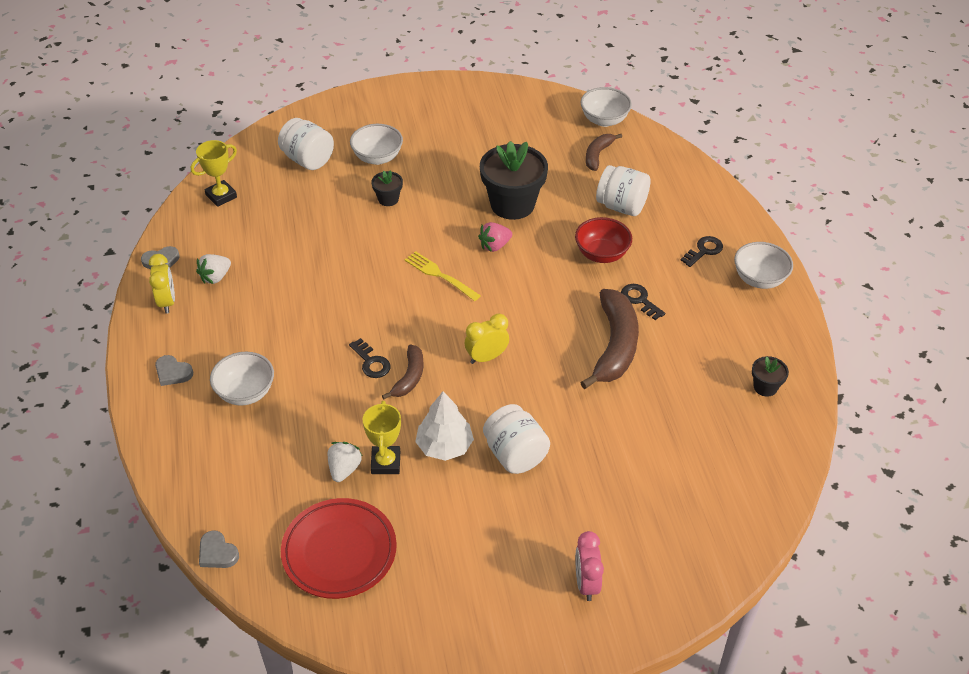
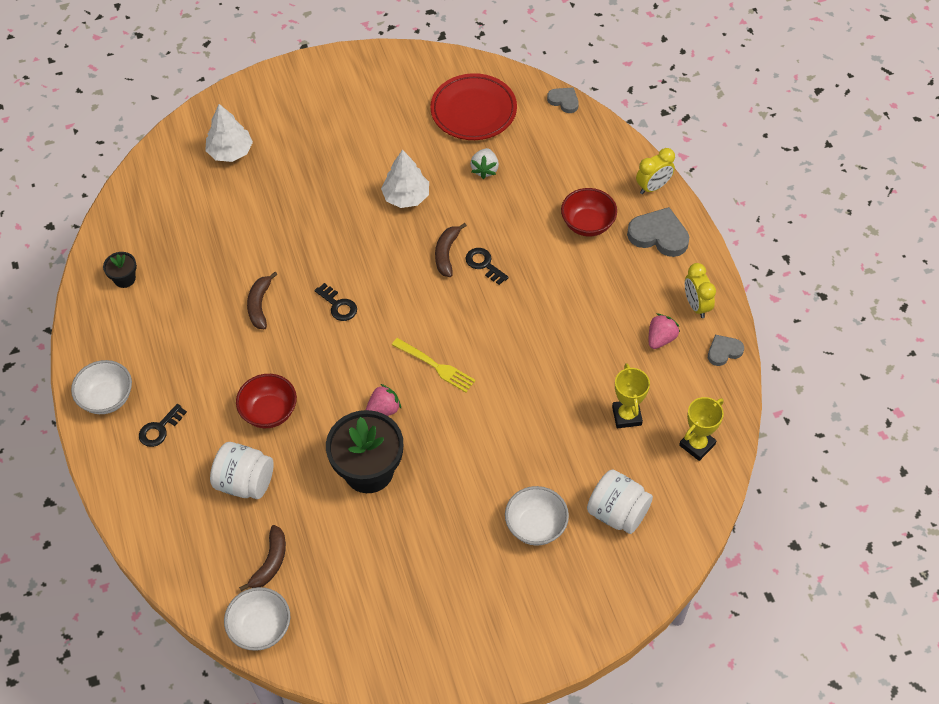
camera: 175 degrees right, 10 degrees up
grey heart [155,355,193,386] -> grey heart [627,207,689,257], size x1.71
white strawberry [196,254,231,284] -> pink strawberry [649,314,680,349]
white bowl [210,352,274,406] -> red bowl [561,188,617,237]
yellow trophy [363,401,401,474] -> yellow trophy moved to [612,363,650,428]
black flower pot [371,170,403,206] -> none
yellow clock [465,314,509,364] -> yellow clock moved to [636,148,675,194]
white jar [483,404,550,474] -> none
pink clock [575,531,604,601] -> none
brown banana [580,289,639,389] -> brown banana [247,272,278,329], size x0.55
black key [621,284,665,320] -> black key moved to [315,283,357,321]
none -> white tree [205,104,253,162]

